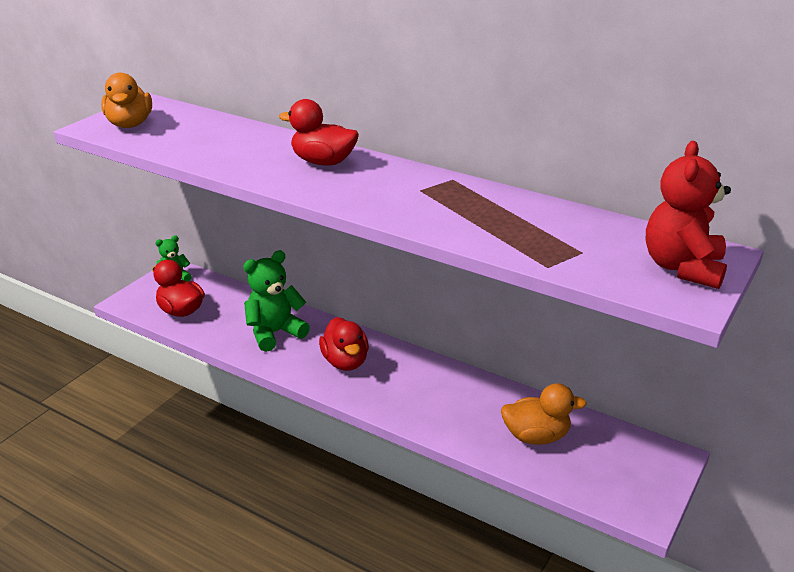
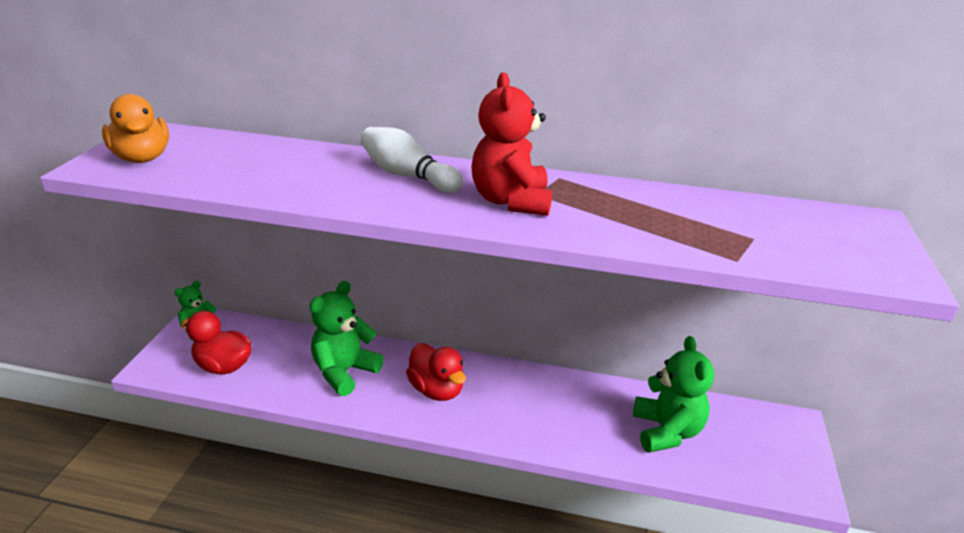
camera: 20 degrees left, 0 degrees up
red duck [279,99,359,166] -> white bowling pin [360,127,463,193]
orange duck [501,383,587,445] -> green teddy bear [633,336,714,453]
red teddy bear [646,141,731,289] -> red teddy bear moved to [471,72,552,216]

